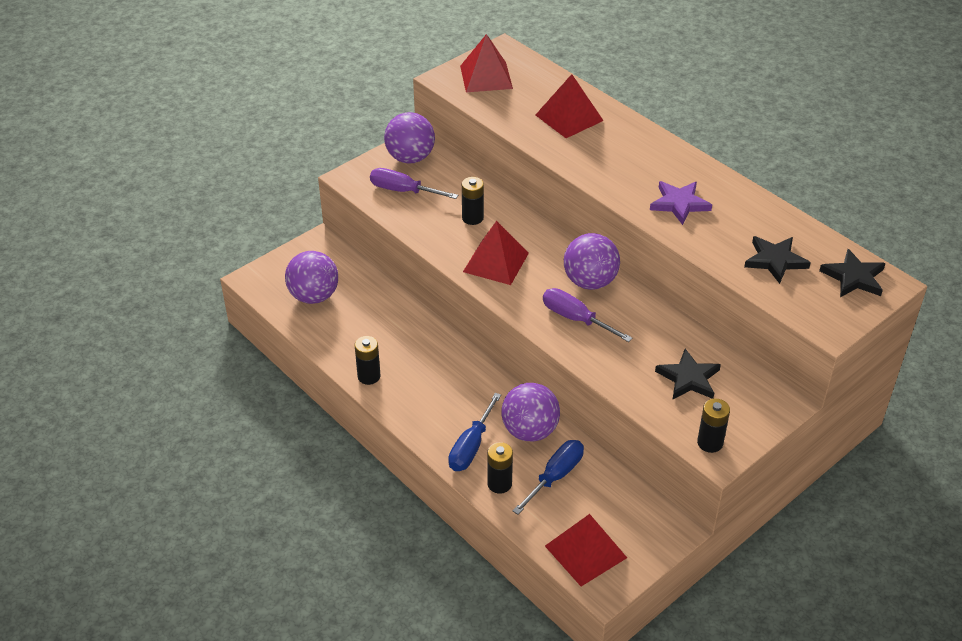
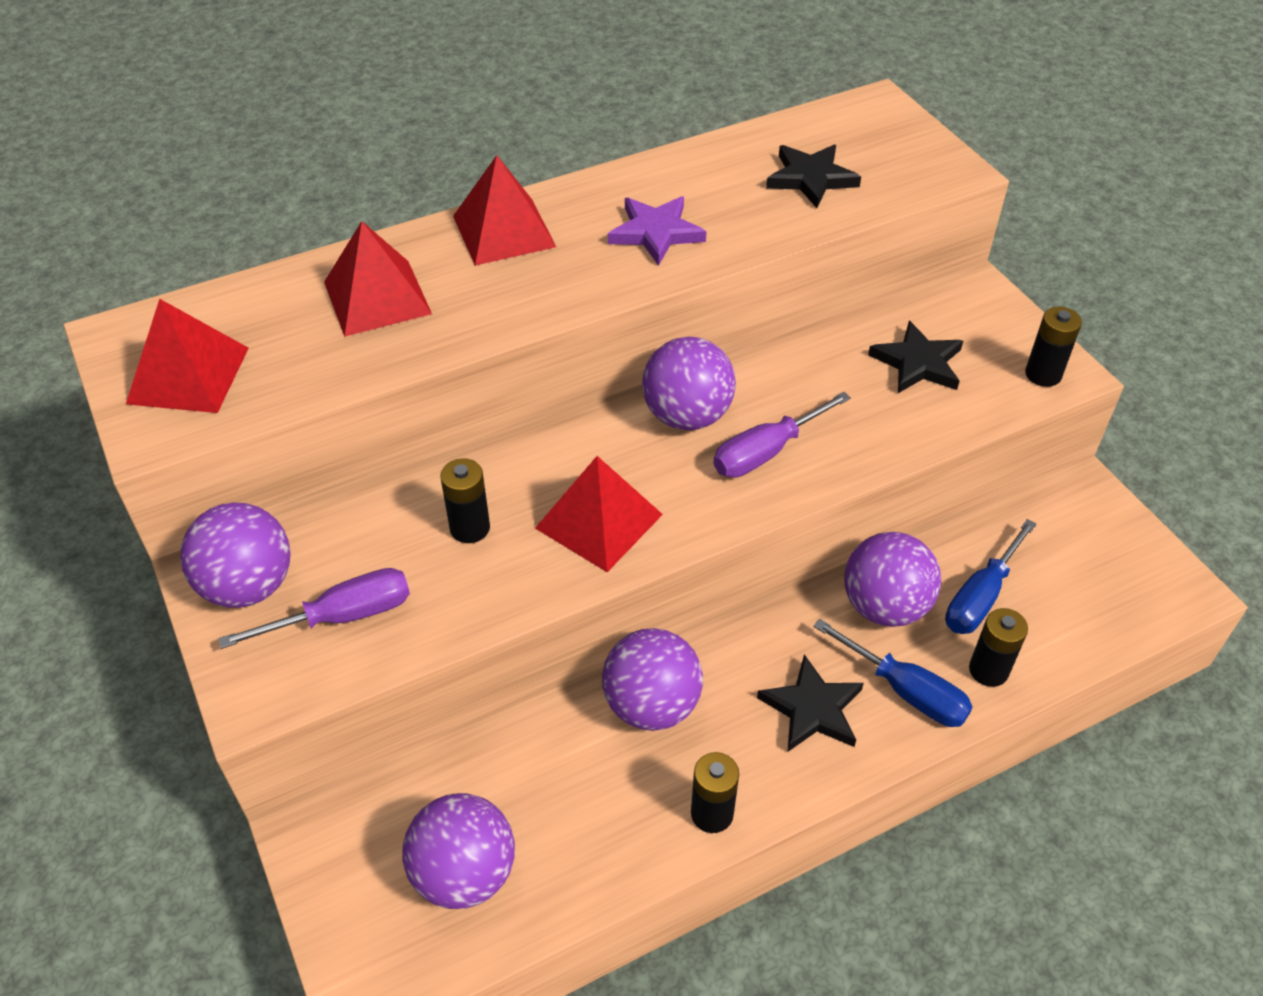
camera: 75 degrees left, 5 degrees up
purple screwdriver [370,168,458,199] -> purple screwdriver turned 150 degrees counterclockwise [218,568,410,649]
blue screwdriver [513,440,584,515] -> blue screwdriver turned 105 degrees counterclockwise [945,519,1037,634]
red pyramid [545,514,627,586] -> red pyramid moved to [453,155,556,266]
black star [819,249,885,297] -> black star moved to [757,654,864,752]
none -> purple ball [602,628,703,731]

